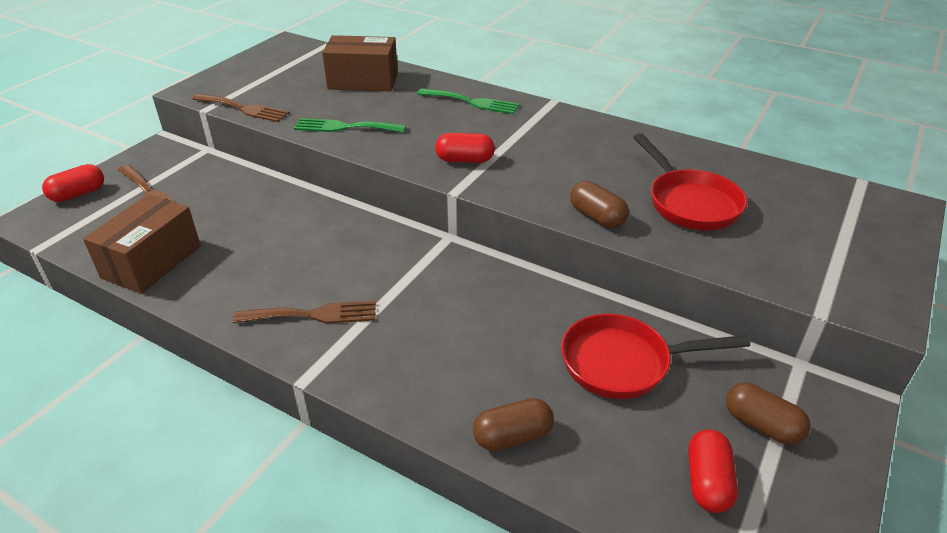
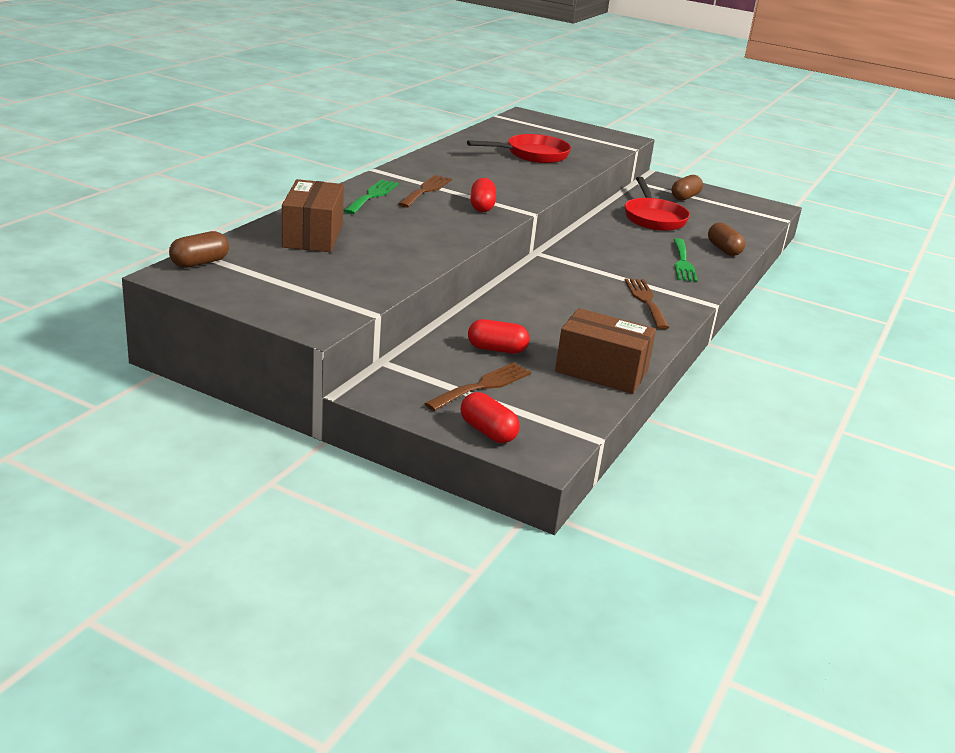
camera: 95 degrees left, 10 degrees down
brown fork [193,94,289,122] -> brown fork moved to [398,175,452,208]
green fork [294,118,406,133] -> green fork moved to [673,238,698,282]
brown capsule [570,181,629,228] -> brown capsule moved to [169,231,229,268]
red capsule [688,429,738,513] -> red capsule moved to [468,319,530,354]

